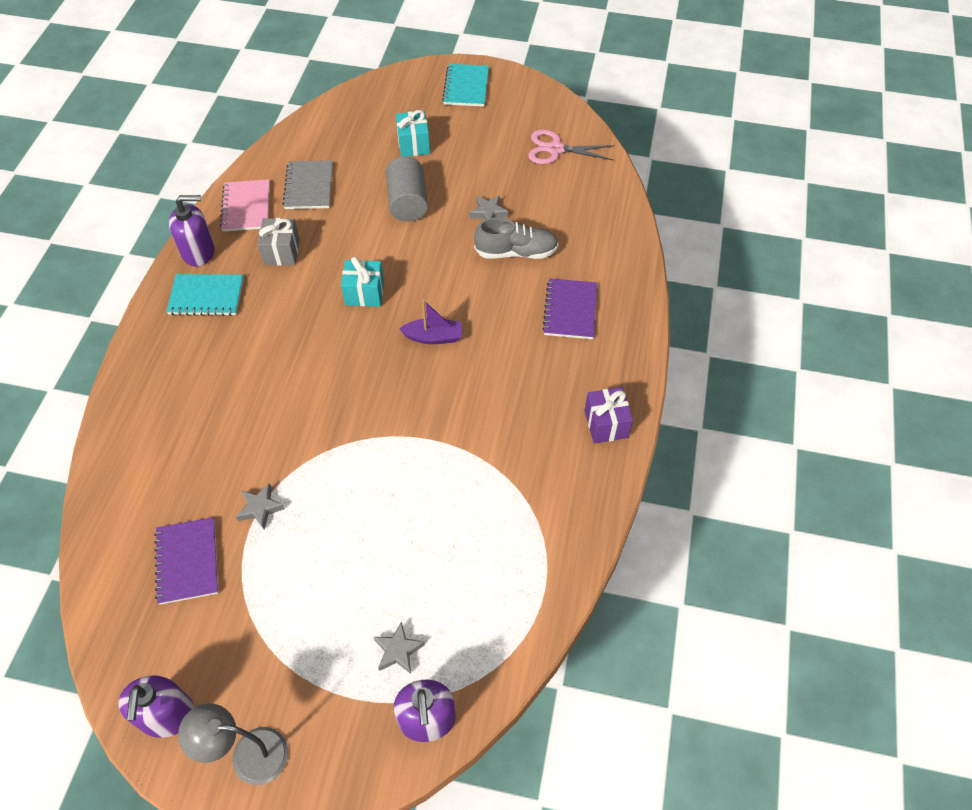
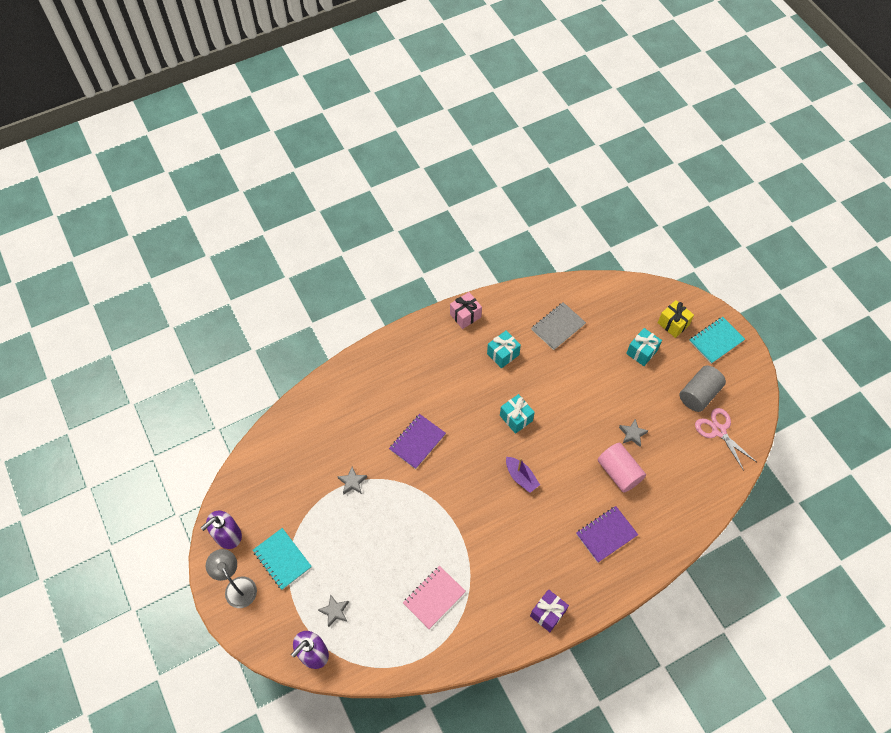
camera: 50 degrees right, 5 degrees up
purple notebook [154,517,218,605] -> purple notebook moved to [389,414,446,469]
turquoise notebook [166,274,244,316] -> turquoise notebook moved to [253,528,312,590]
purple soap dispenser [169,195,215,267] -> pink gift [450,292,482,329]
pink notebook [220,179,270,232] -> pink notebook moved to [403,566,466,629]
grey gift [258,218,300,266] -> turquoise gift [487,330,521,368]
grey cylinder [386,157,428,222] -> grey cylinder moved to [679,365,726,412]
grey shoe [474,218,559,259] -> pink cylinder [598,443,646,493]
none -> yellow gift [658,300,694,338]

